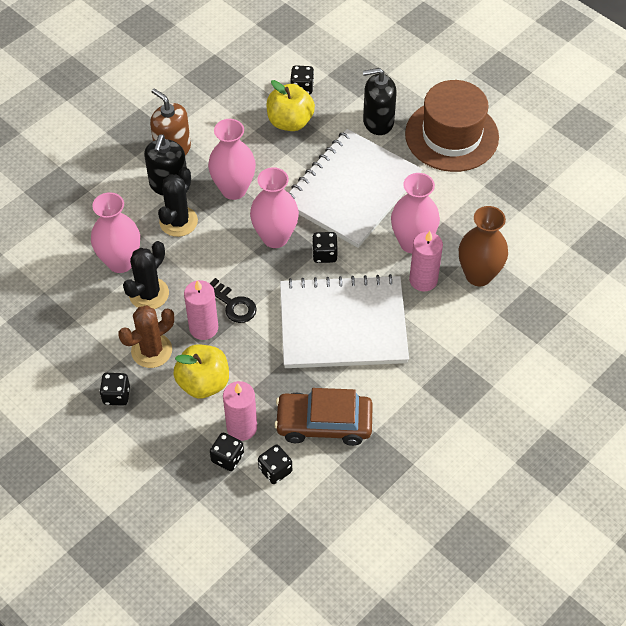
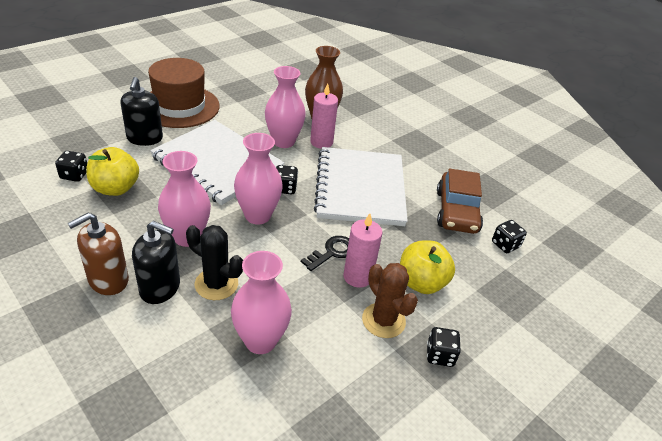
camera: 90 degrees left, 15 degrees down
black cactus [123,241,169,309] -> none
black dice [210,433,244,471] -> none
pink candle [223,381,257,441] -> none

